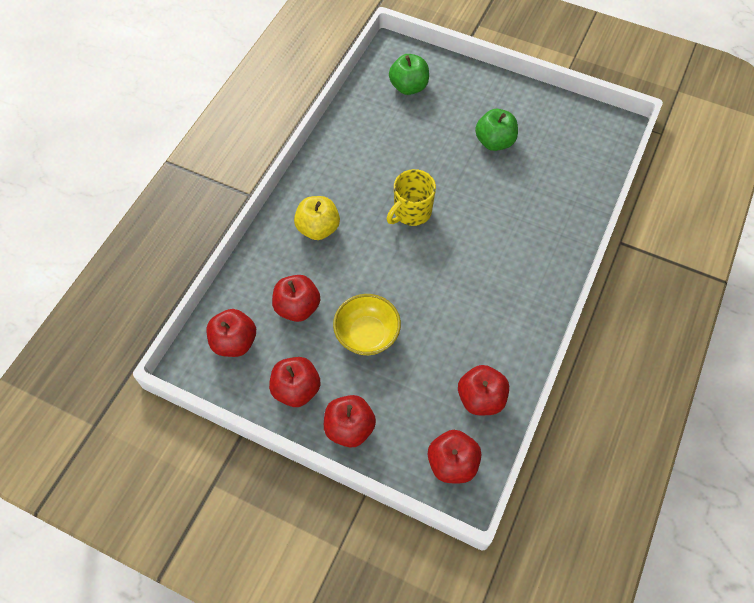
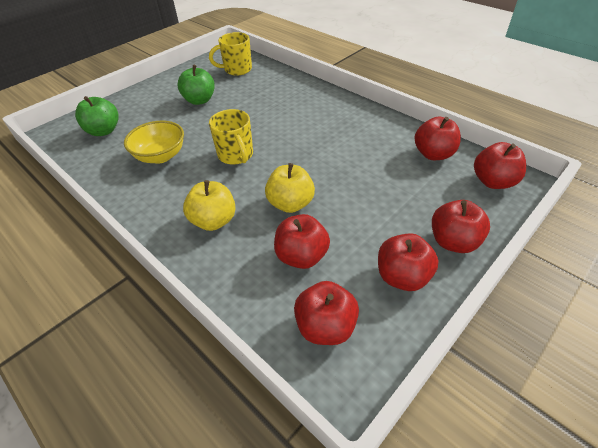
camera: 70 degrees left, 15 degrees down
yellow bowl [333,294,401,355] -> yellow bowl moved to [124,120,184,164]
none -> yellow mug [209,32,252,76]
none -> yellow apple [265,163,315,213]

